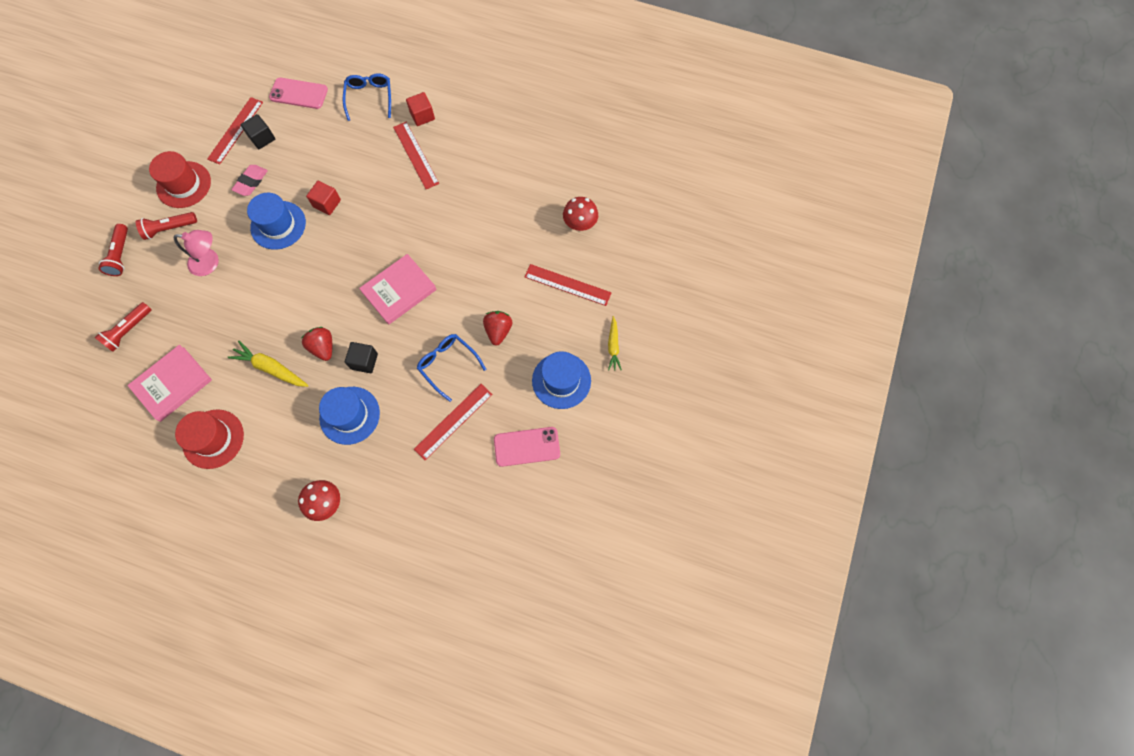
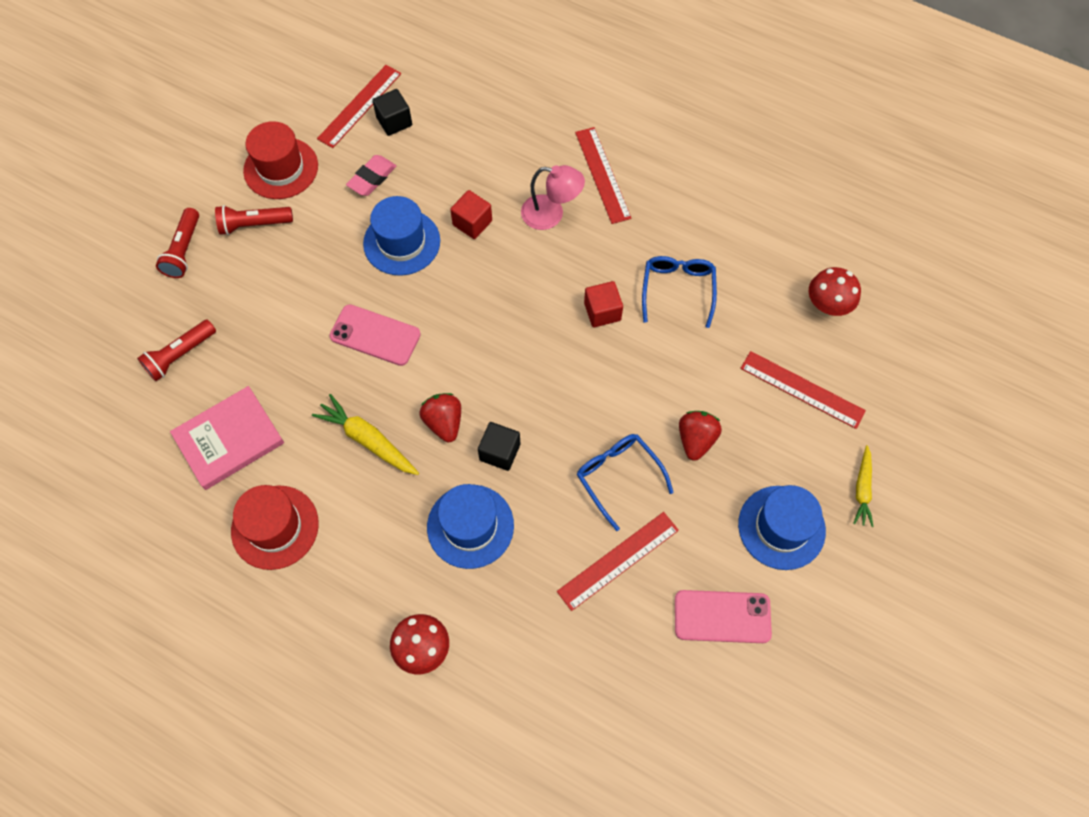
camera: 10 degrees right, 5 degrees down
pink lamp [174,230,219,276] -> pink lamp moved to [521,165,585,230]
pink phone [269,78,328,109] -> pink phone moved to [330,304,421,366]
blue glasses [343,73,391,121] -> blue glasses moved to [642,256,717,328]
pink book [359,254,437,325] -> none
red cube [406,92,435,126] -> red cube moved to [584,281,623,327]

